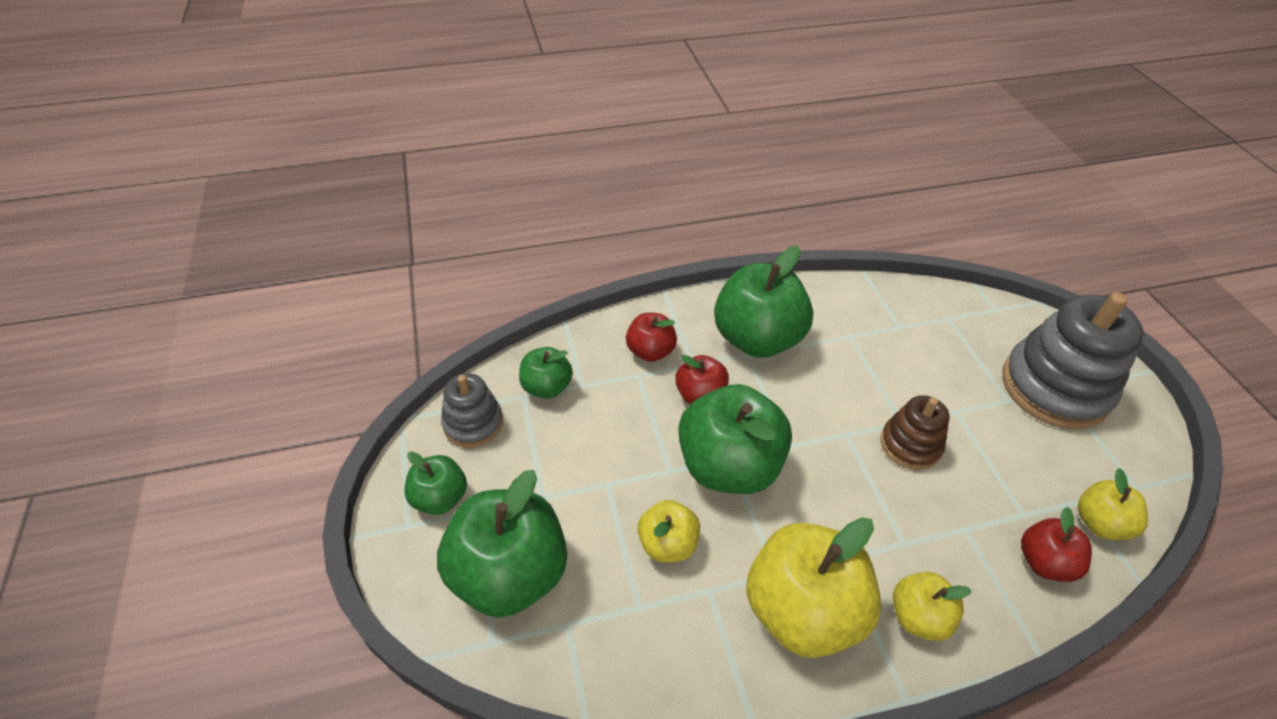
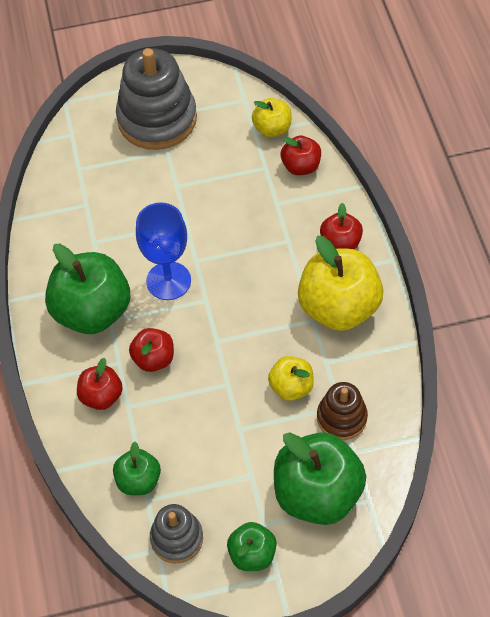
camera: 85 degrees left, 10 degrees up
green apple [678,384,792,494] -> none
brown stacking toy [881,396,950,470] -> brown stacking toy moved to [317,382,368,440]
yellow apple [893,572,972,641] -> red apple [320,203,363,249]
none -> blue goblet [136,202,191,300]

